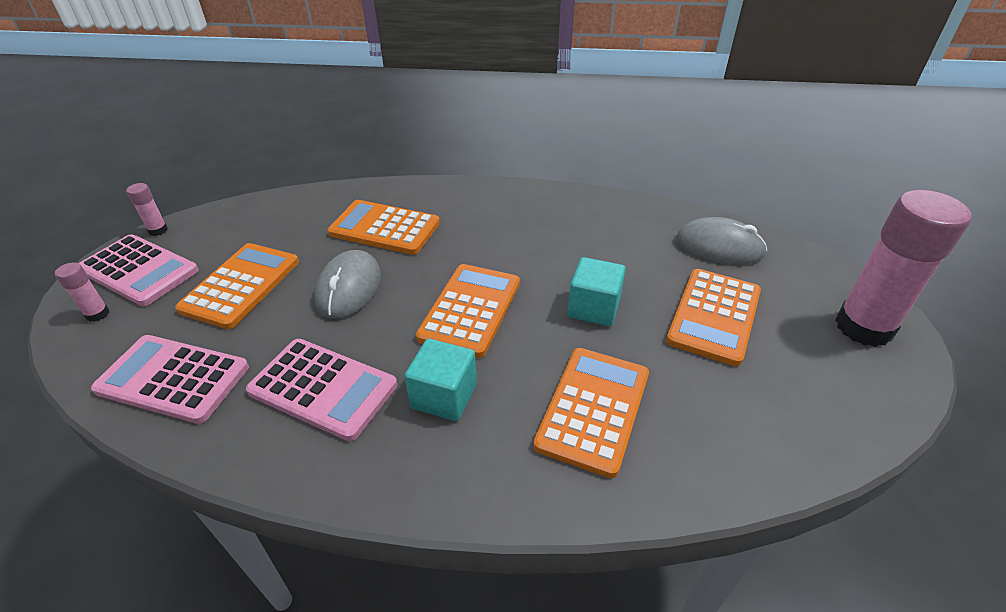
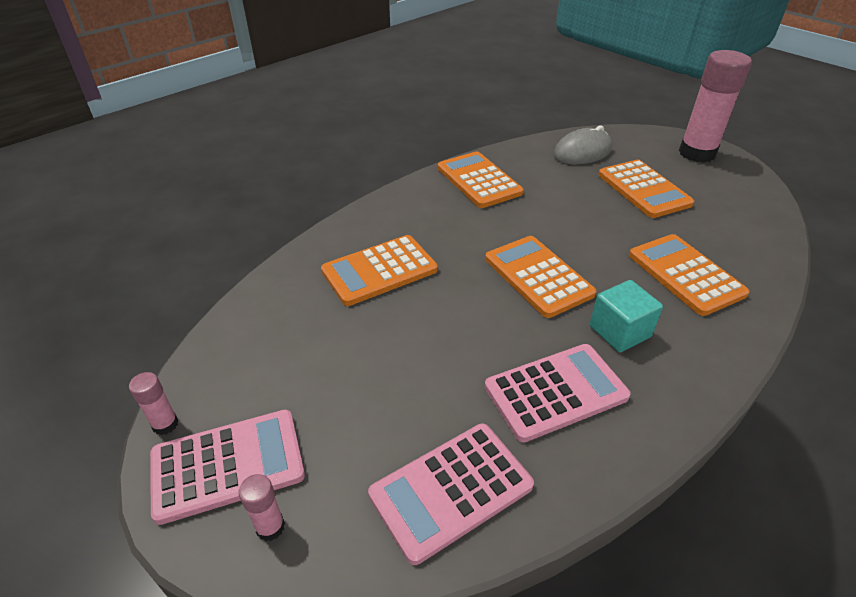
camera: 50 degrees left, 0 degrees up
orange calculator [175,243,299,329] -> orange calculator moved to [438,151,523,208]
grey mouse [314,250,381,319] -> none
turquoise cube [568,257,626,326] -> none

